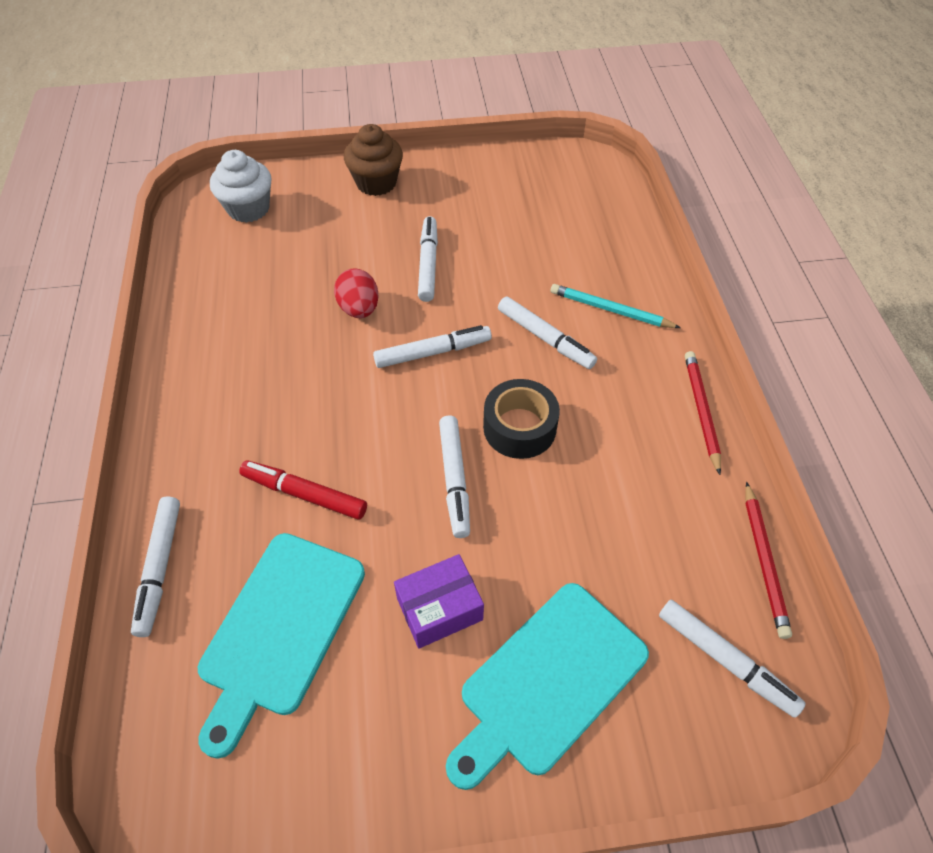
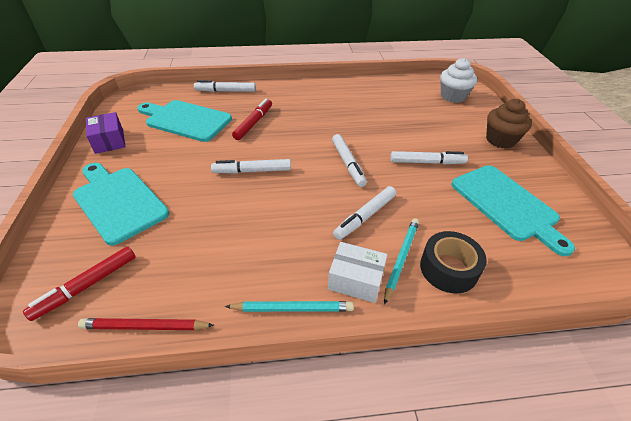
camera: 90 degrees right, 10 degrees down
red egg [334,268,379,318] -> none
purple box [394,554,484,649] -> purple box moved to [86,112,126,154]
black tape [483,379,560,459] -> black tape moved to [420,231,487,293]
white marker [659,600,806,718] -> red marker [23,246,136,321]
red pencil [685,351,721,475] -> turquoise pencil [225,301,354,312]
none -> white box [328,242,387,303]
none -> turquoise cutting board [451,165,575,256]

